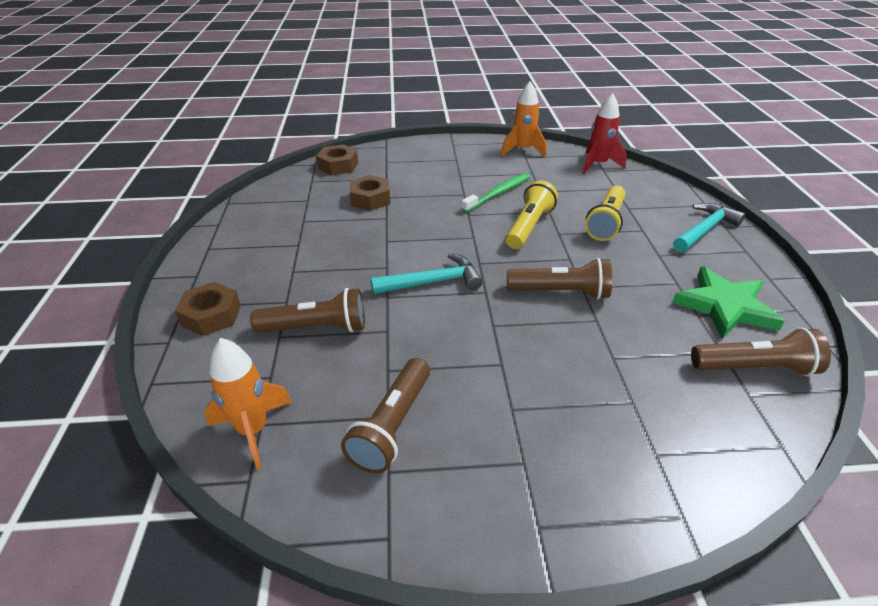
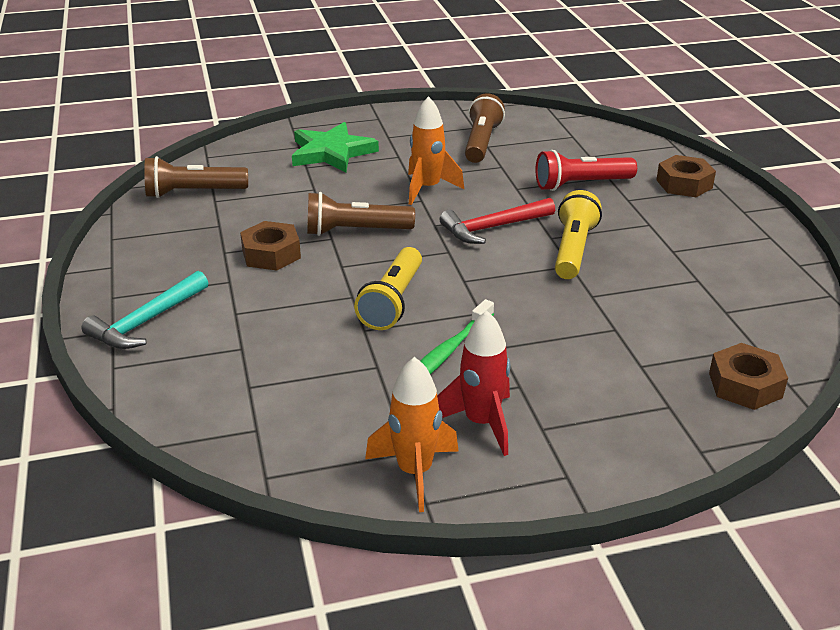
camera: 170 degrees right, 5 degrees down
orange rocket [204,338,292,470] -> orange rocket moved to [408,96,465,205]
brown flashlight [250,288,365,333] -> red flashlight [535,150,637,191]
brown nut [349,175,390,211] -> brown nut moved to [240,221,301,271]
turquoise hammer [371,253,483,294] -> red hammer [439,198,555,244]
red rocket [582,93,627,174] -> red rocket moved to [437,311,511,456]
yellow flashlight [585,185,626,241] -> yellow flashlight moved to [555,190,602,279]
green star [672,266,785,339] -> green star moved to [292,122,379,173]

